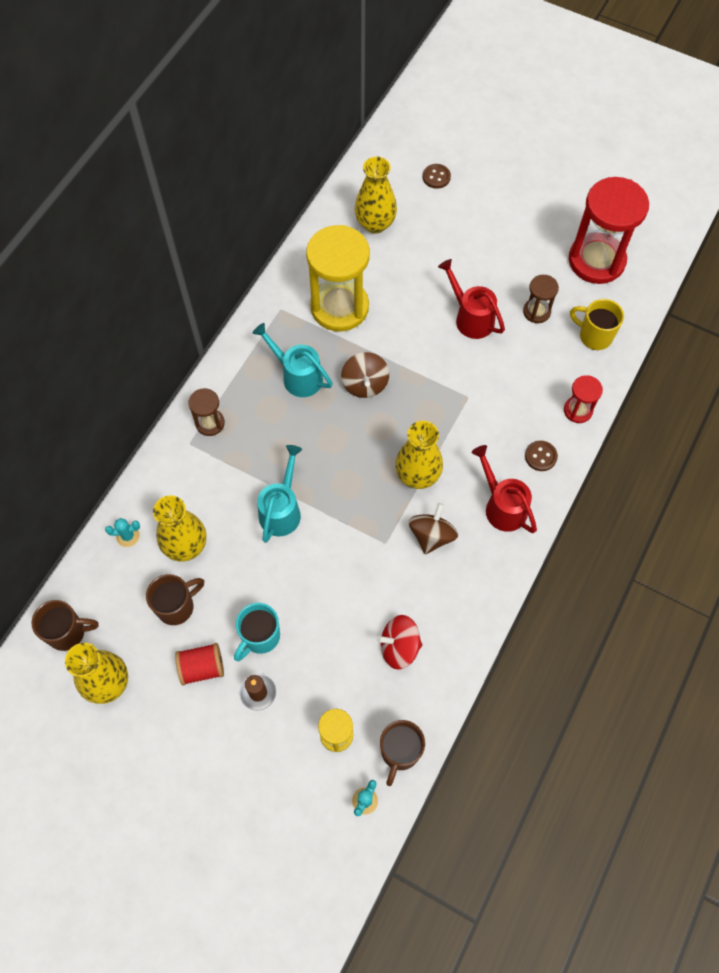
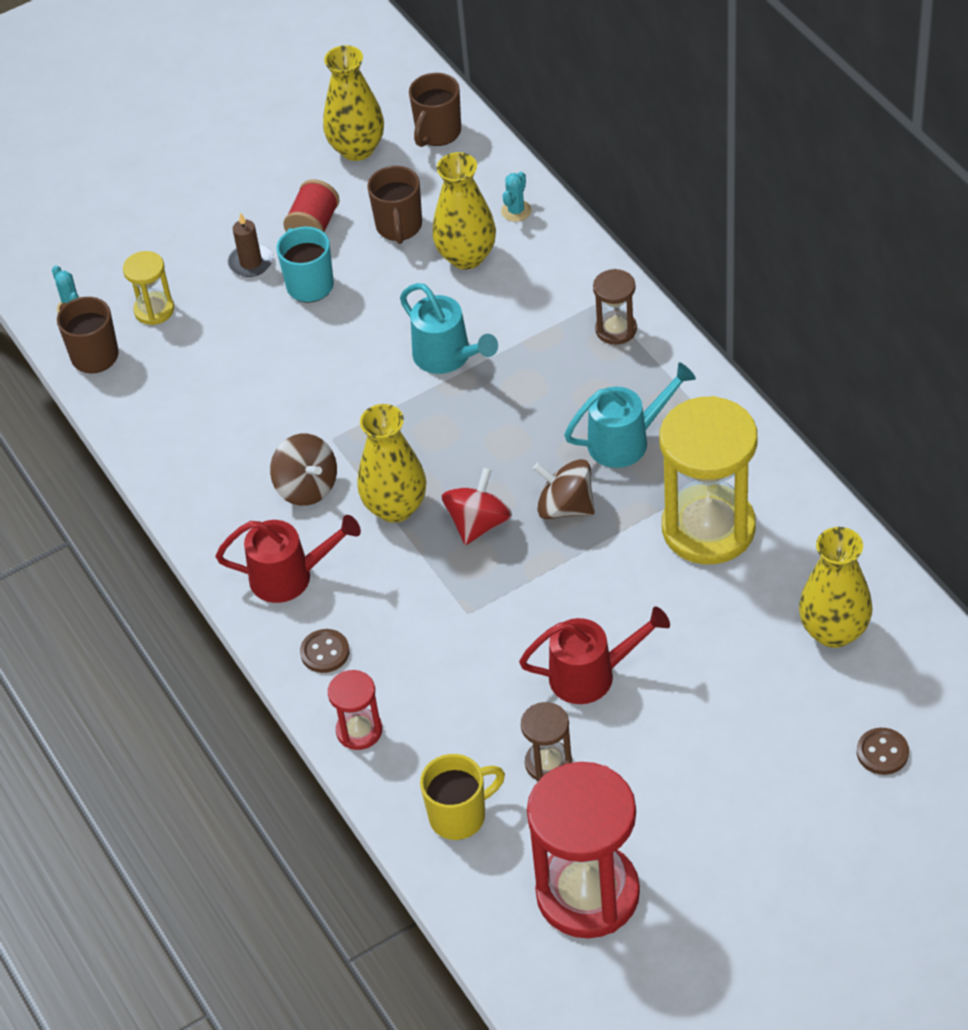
camera: 125 degrees right, 15 degrees down
red spinning top [377,615,422,670] -> red spinning top moved to [442,468,512,545]

